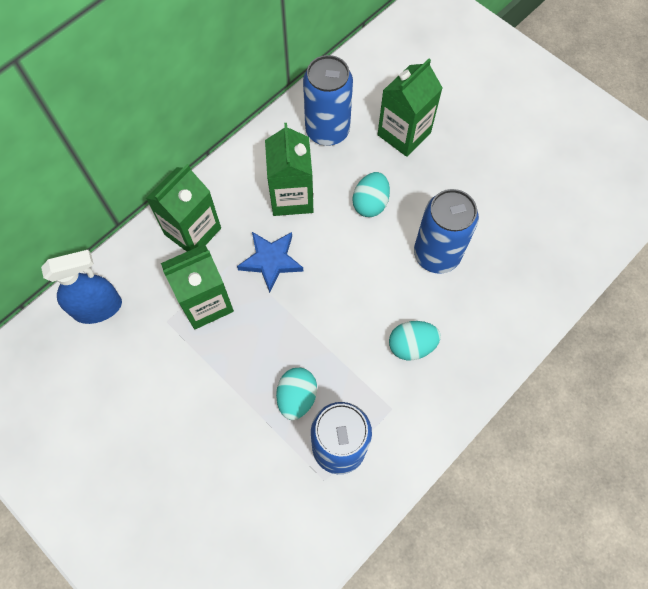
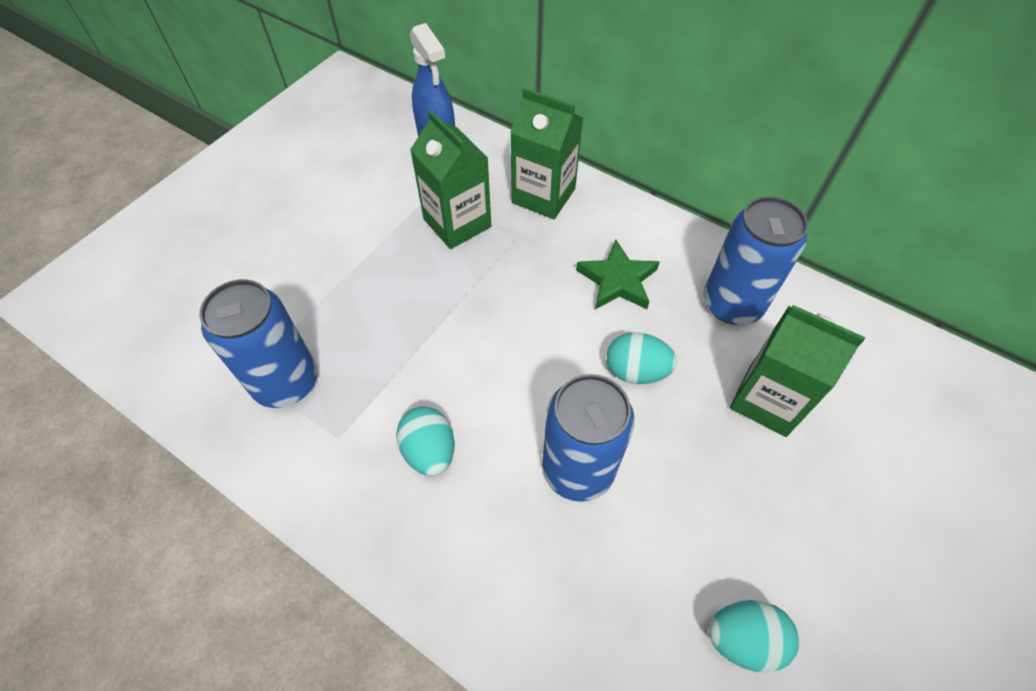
camera: 80 degrees right, 10 degrees down
blue star [237,232,303,293] -> none
green carton [265,123,313,216] -> green star [576,240,660,309]
turquoise egg [276,368,317,420] -> turquoise egg moved to [708,600,799,672]

